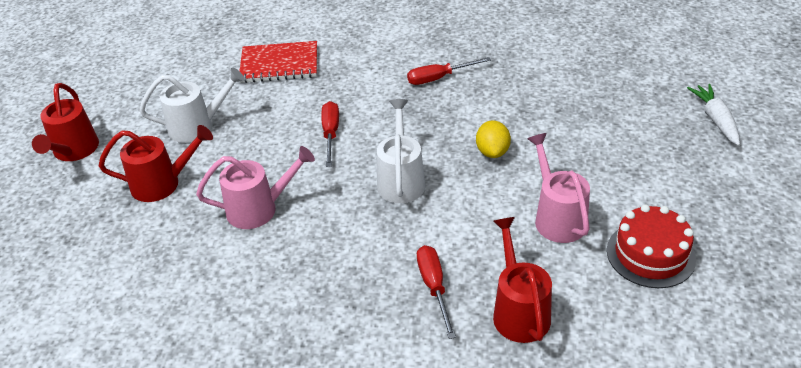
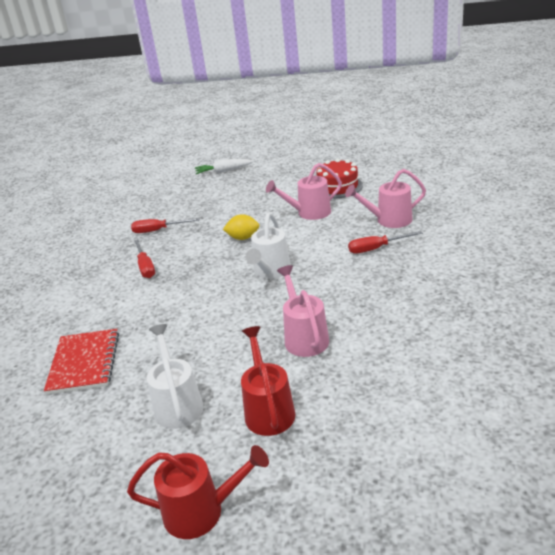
camera: 90 degrees left, 10 degrees down
red screwdriver [321,101,339,167] -> red screwdriver moved to [131,218,200,233]
white watering can [377,99,426,203] -> white watering can turned 75 degrees counterclockwise [246,213,291,279]
red watering can [493,217,552,343] -> pink watering can [345,169,426,228]

